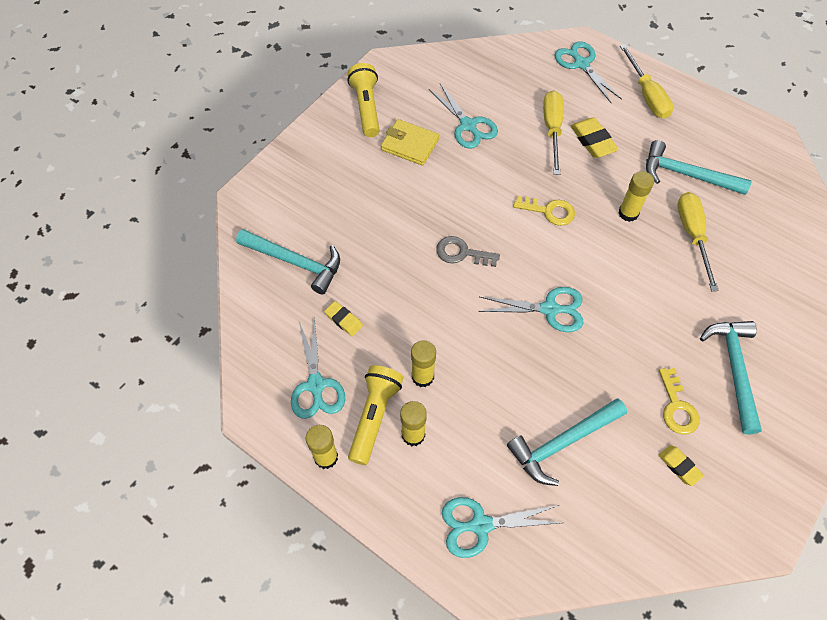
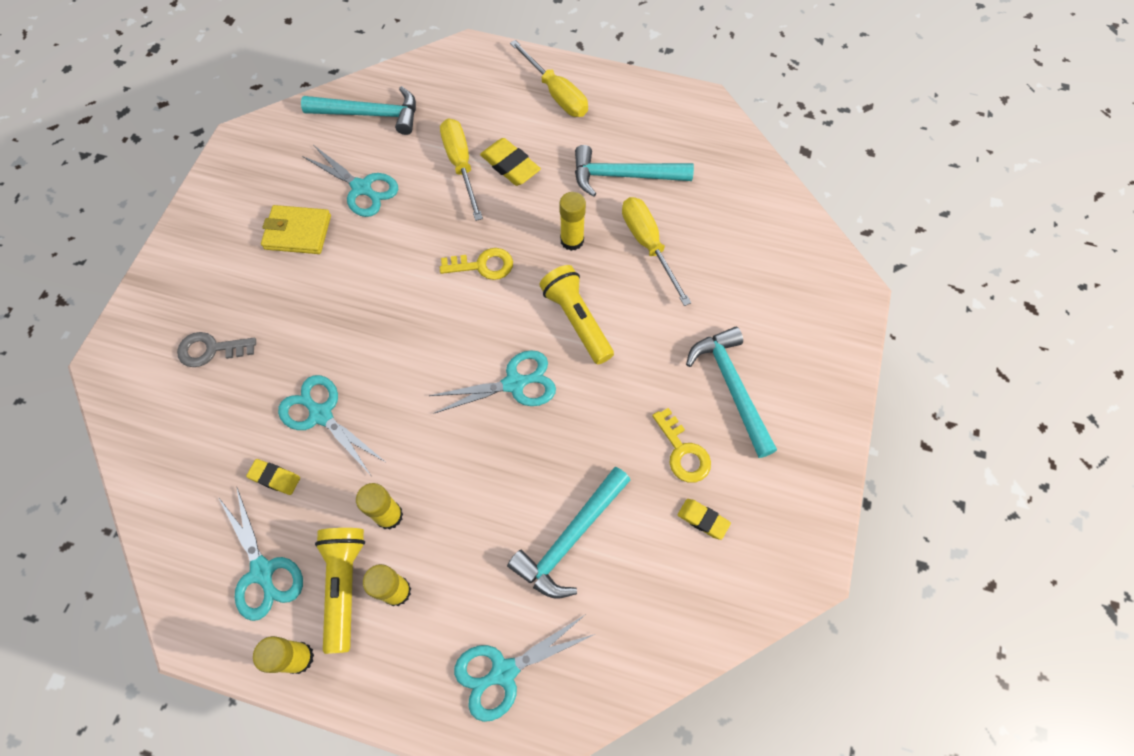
camera: 20 degrees left, 5 degrees up
turquoise hammer [236,229,340,295] -> turquoise hammer moved to [301,86,416,135]
yellow flashlight [347,63,380,137] -> yellow flashlight moved to [539,265,614,364]
grey key [436,236,500,267] -> grey key moved to [177,332,256,367]
turquoise scissors [554,41,622,103] -> turquoise scissors moved to [278,375,387,474]

